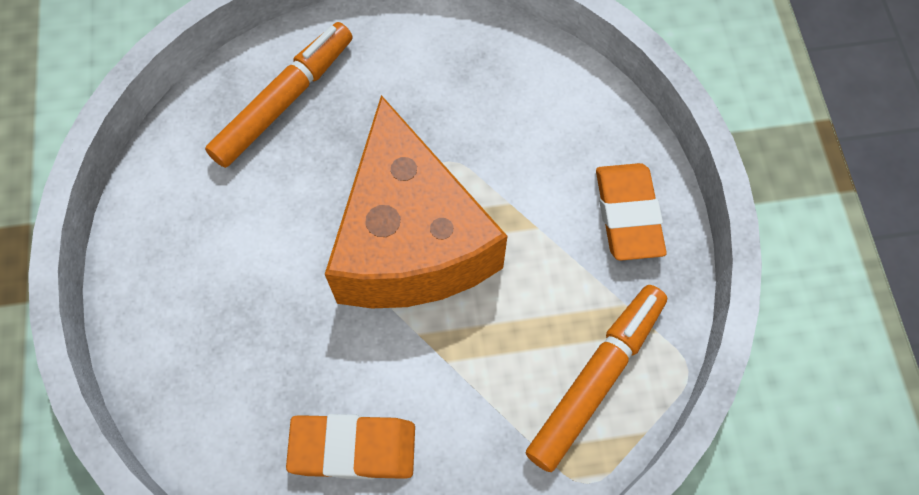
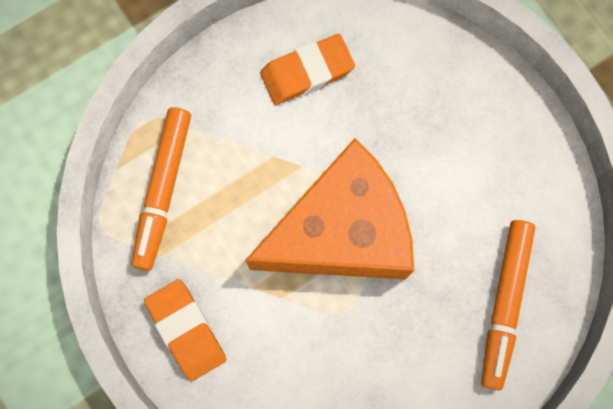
camera: 155 degrees right, 10 degrees up
orange cheese [325,95,507,308] -> orange cheese turned 105 degrees clockwise [245,138,414,279]

